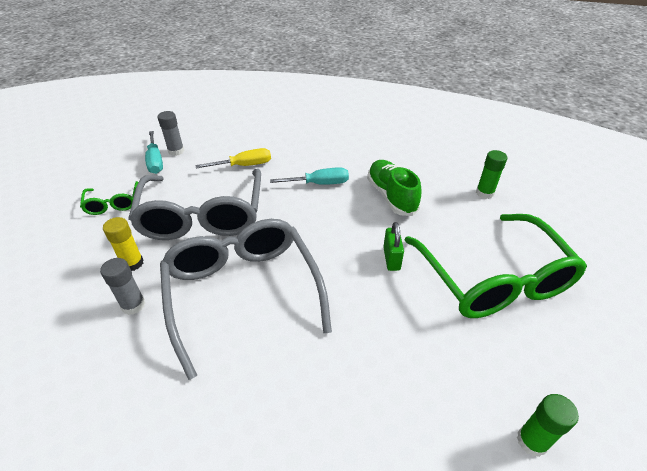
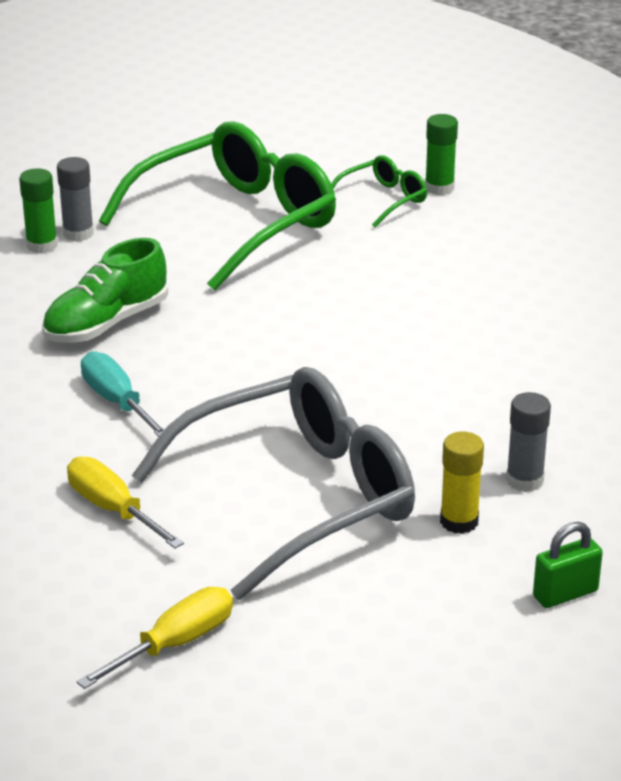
camera: 115 degrees left, 10 degrees down
green glasses [80,181,138,215] -> green glasses moved to [331,155,427,227]
turquoise screwdriver [145,131,163,174] -> yellow screwdriver [77,587,233,689]
grey glue stick [158,111,184,156] -> grey glue stick moved to [57,157,94,241]
grey glasses [160,219,332,380] -> none
green padlock [383,222,404,271] -> green padlock moved to [533,522,603,608]

